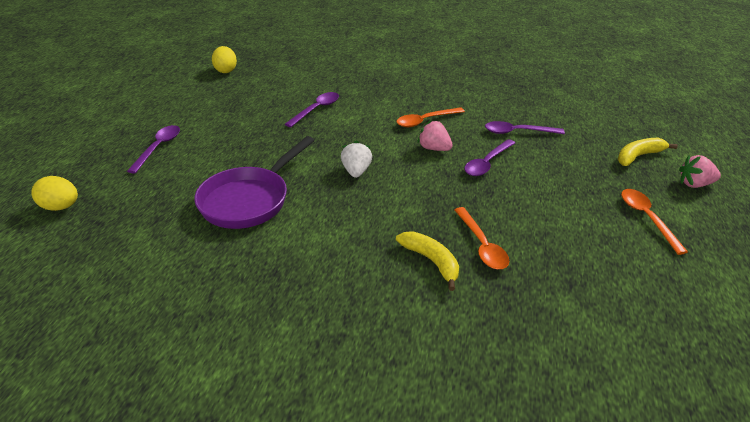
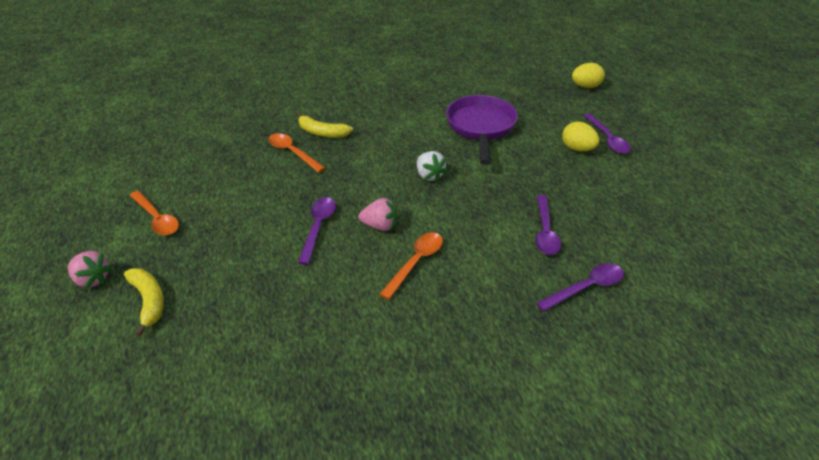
camera: 150 degrees right, 5 degrees up
yellow egg [212,46,237,73] -> yellow egg moved to [562,122,599,152]
purple spoon [485,121,565,134] -> purple spoon moved to [536,263,624,312]
yellow banana [618,138,678,166] -> yellow banana turned 60 degrees counterclockwise [124,268,164,336]
pink strawberry [679,155,721,188] -> pink strawberry turned 60 degrees clockwise [68,251,112,289]

